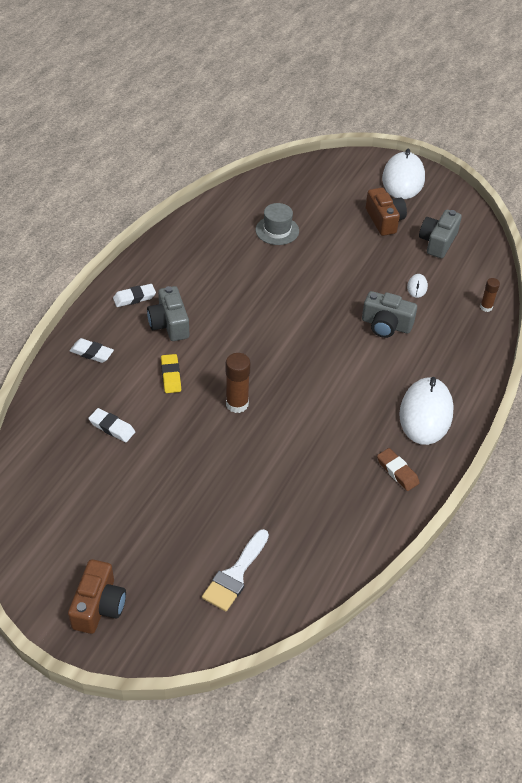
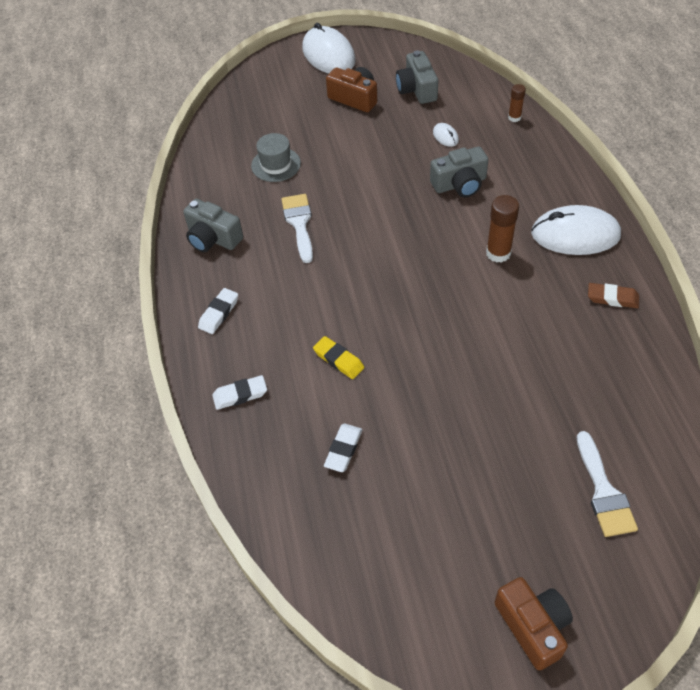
camera: 35 degrees left, 5 degrees up
white eraser [88,408,135,442] -> white eraser turned 60 degrees counterclockwise [324,424,362,472]
grey camera [147,286,189,341] -> grey camera moved to [183,199,243,252]
brown glue stick [226,353,251,413] -> brown glue stick moved to [486,195,519,263]
white mouse [399,377,454,445] -> white mouse turned 60 degrees counterclockwise [531,205,621,255]
none -> white brush [281,194,313,263]

